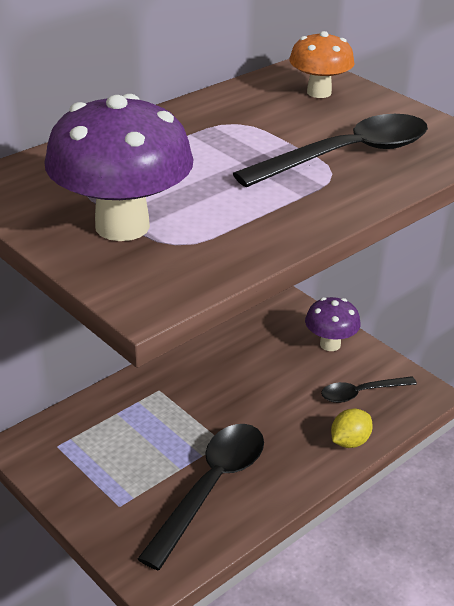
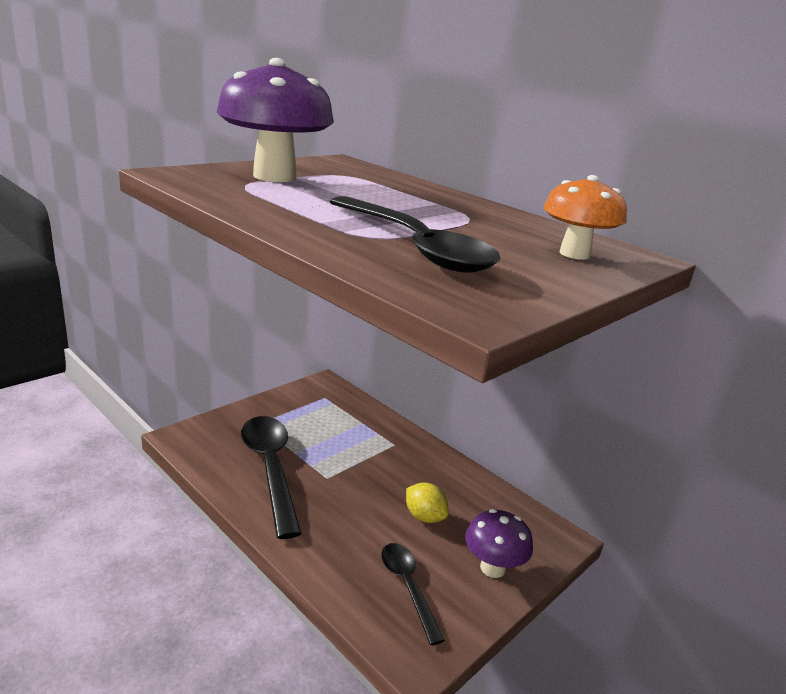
camera: 85 degrees right, 10 degrees down
black spoon [138,424,264,570] -> black spoon turned 135 degrees counterclockwise [241,416,302,539]
yellow lemon [331,408,373,448] -> yellow lemon moved to [406,483,449,523]

